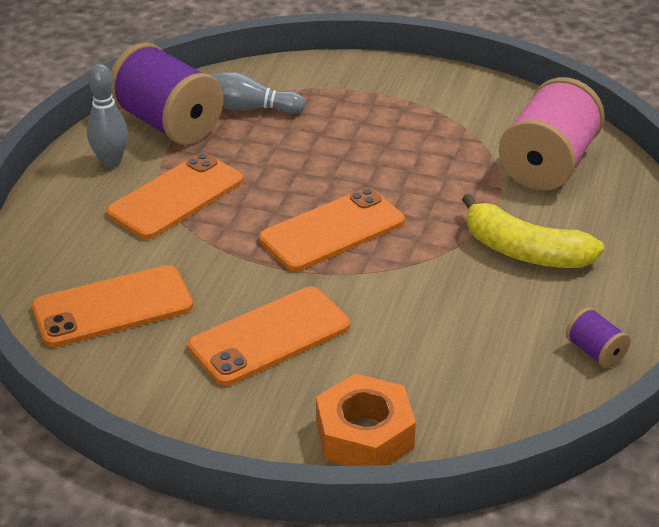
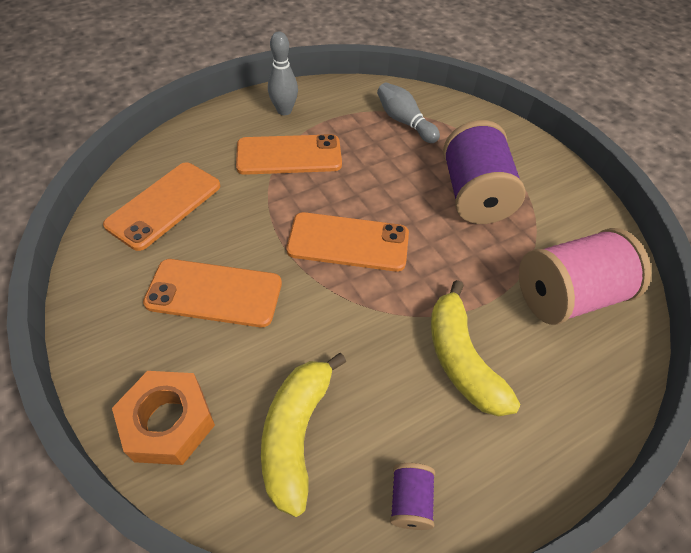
camera: 40 degrees right, 15 degrees up
orange phone [32,265,193,347] -> orange phone turned 75 degrees counterclockwise [103,162,220,251]
purple spool [111,43,224,145] -> purple spool moved to [443,120,526,224]
none -> yellow banana [261,353,346,517]

